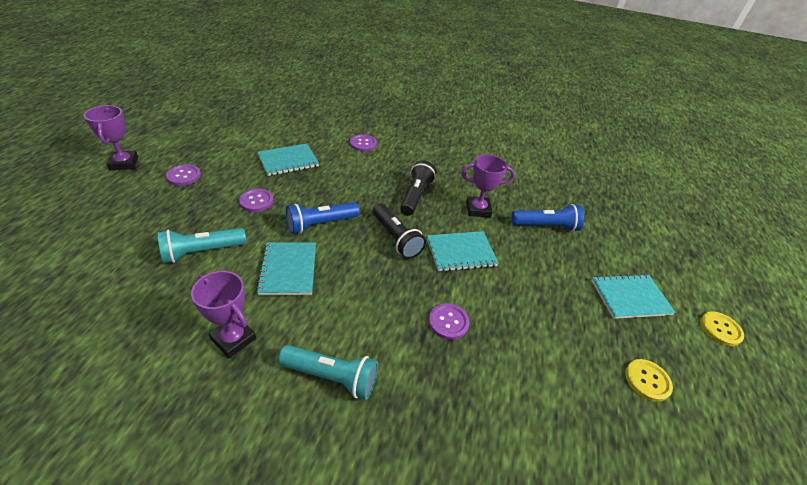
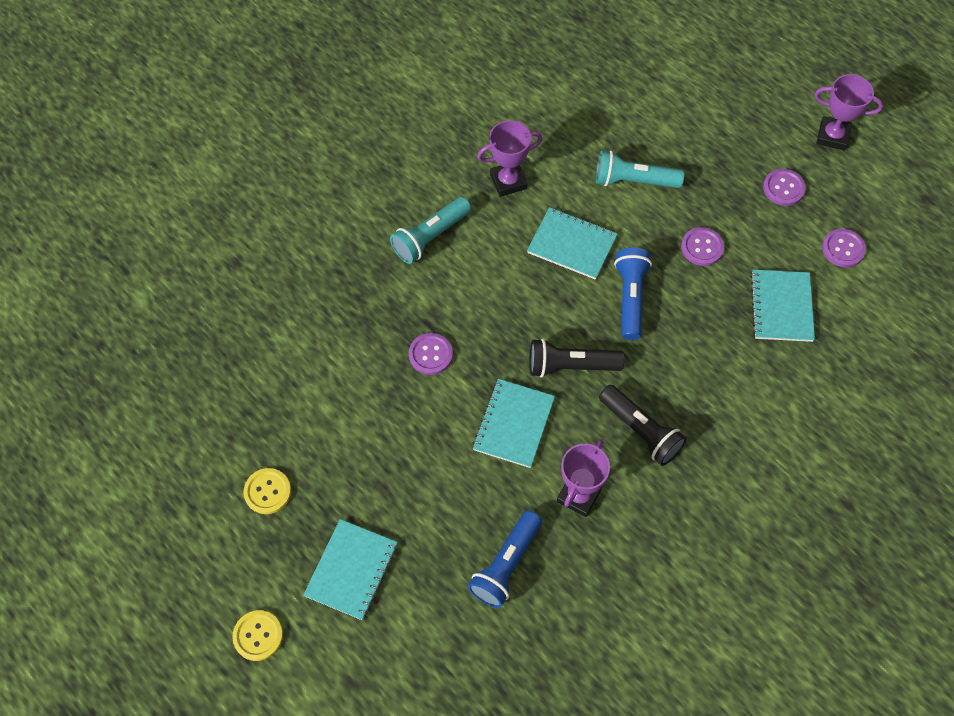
camera: 125 degrees right, 20 degrees up
turquoise flashlight [158,228,246,263] -> turquoise flashlight turned 90 degrees counterclockwise [596,150,684,188]
purple button [350,134,377,152] -> purple button moved to [822,229,866,267]

